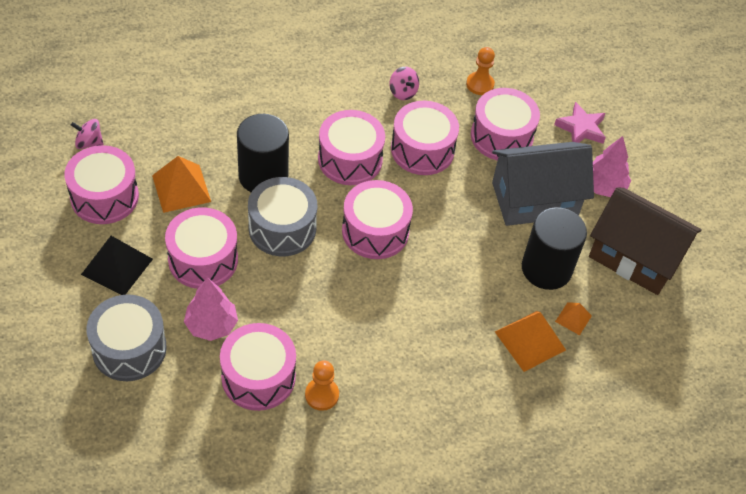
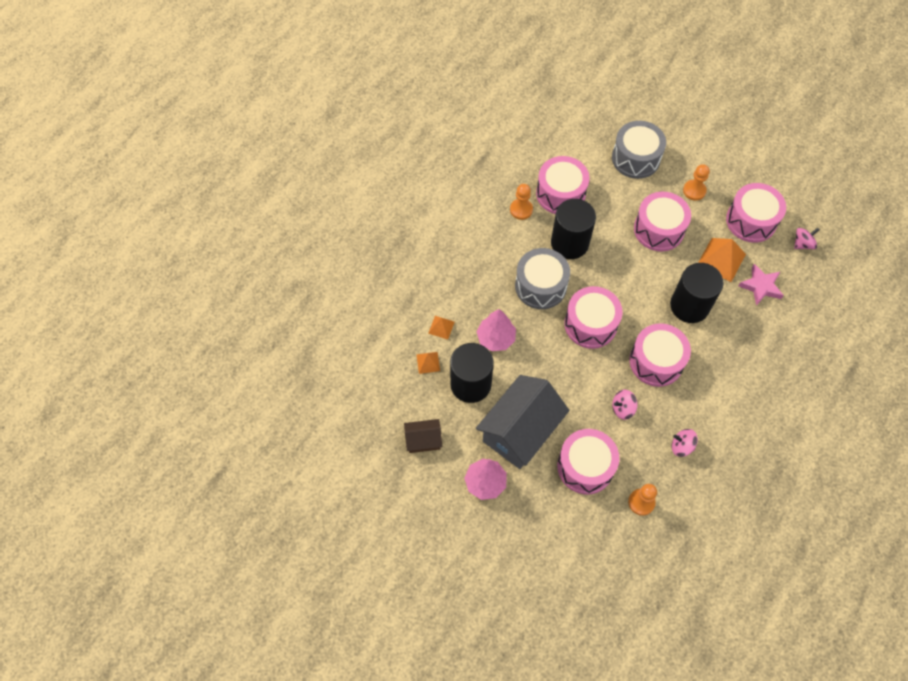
camera: 145 degrees right, 10 degrees up
black pyramid [81,236,153,295] -> orange pawn [683,164,710,201]
pink tree [184,277,238,341] -> pink tree moved to [477,309,516,351]
grey drum [248,177,317,256] -> grey drum moved to [515,248,570,309]
pink drum [391,101,459,175] -> pink spinning top [612,390,638,420]
orange pyramid [495,311,566,372] -> orange pyramid [428,316,455,340], size x0.54
pink star [554,102,606,144] -> pink star moved to [738,264,784,306]
brown house [589,187,702,295] -> brown house [404,419,442,453], size x0.48
none -> black cylinder [551,199,596,259]

